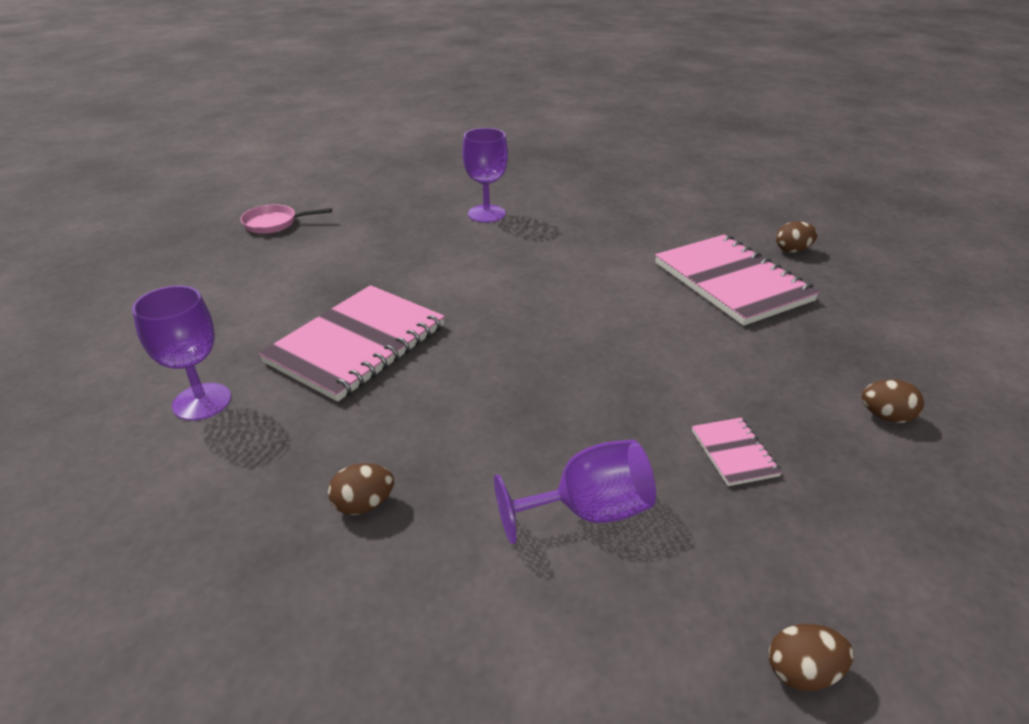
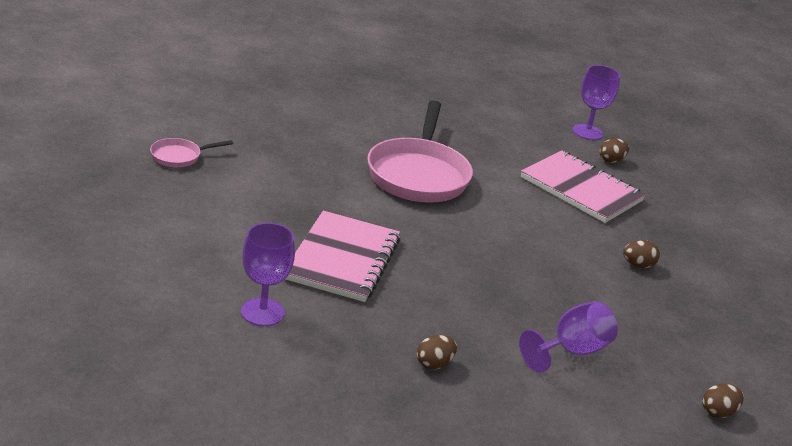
camera: 25 degrees left, 5 degrees down
purple goblet [462,128,508,223] -> purple goblet moved to [572,65,620,140]
pink notebook [692,418,782,486] -> none
brown egg [862,379,924,423] -> brown egg moved to [623,240,660,268]
none -> pink pan [367,100,473,203]

